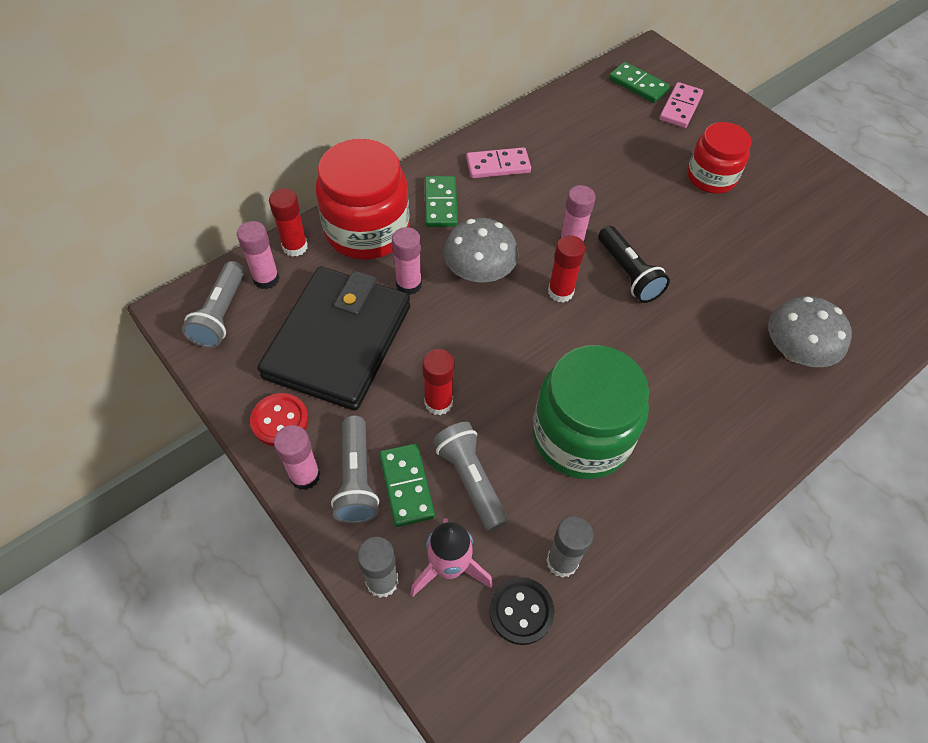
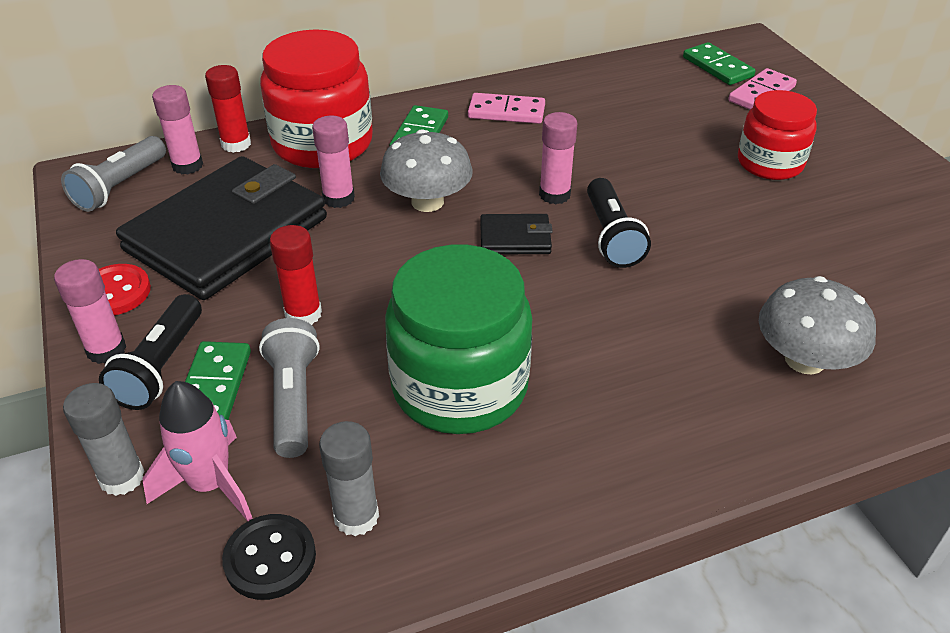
camera: 20 degrees right, 15 degrees down
grey flashlight [331,415,379,524] -> black flashlight [99,294,202,410]
red glue stick [548,235,585,303] -> black wallet [480,214,553,254]

